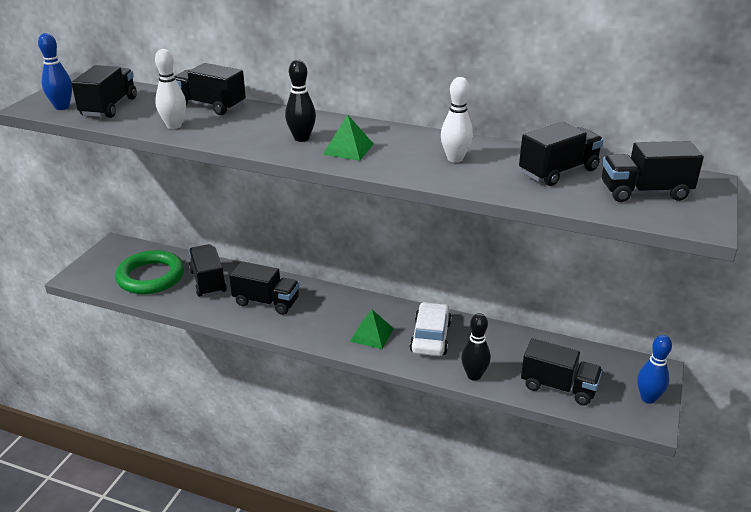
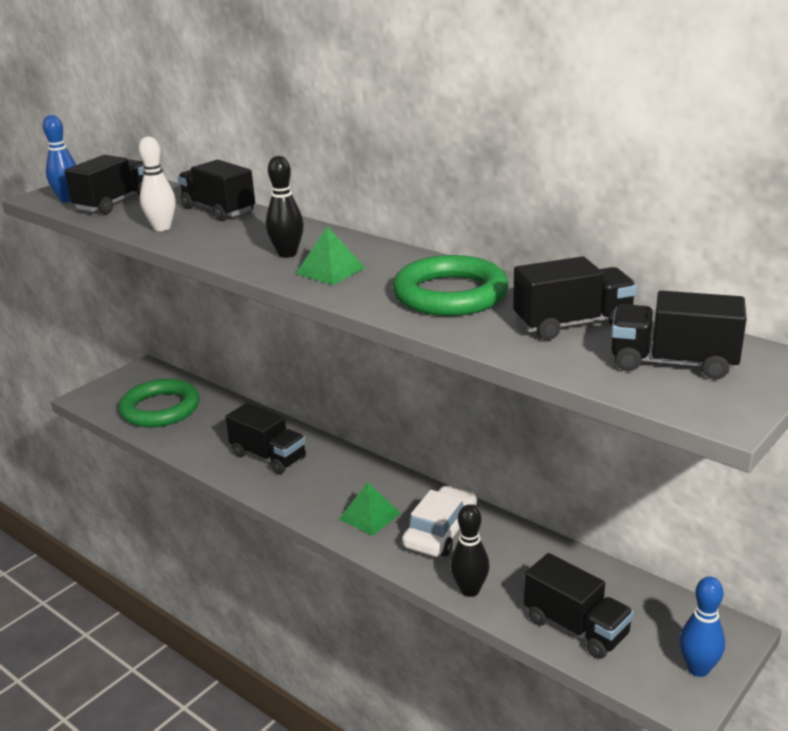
camera: 20 degrees right, 5 degrees down
black truck [189,244,227,297] -> none
white bowling pin [441,77,473,162] -> green ring [393,255,509,316]

